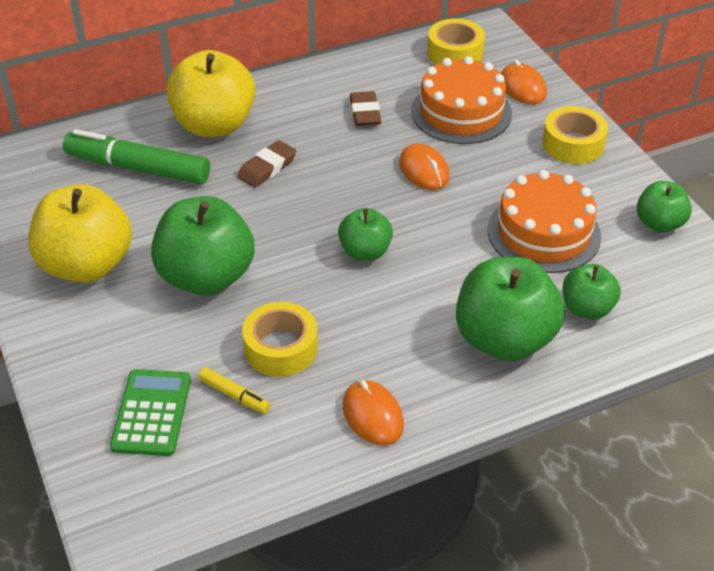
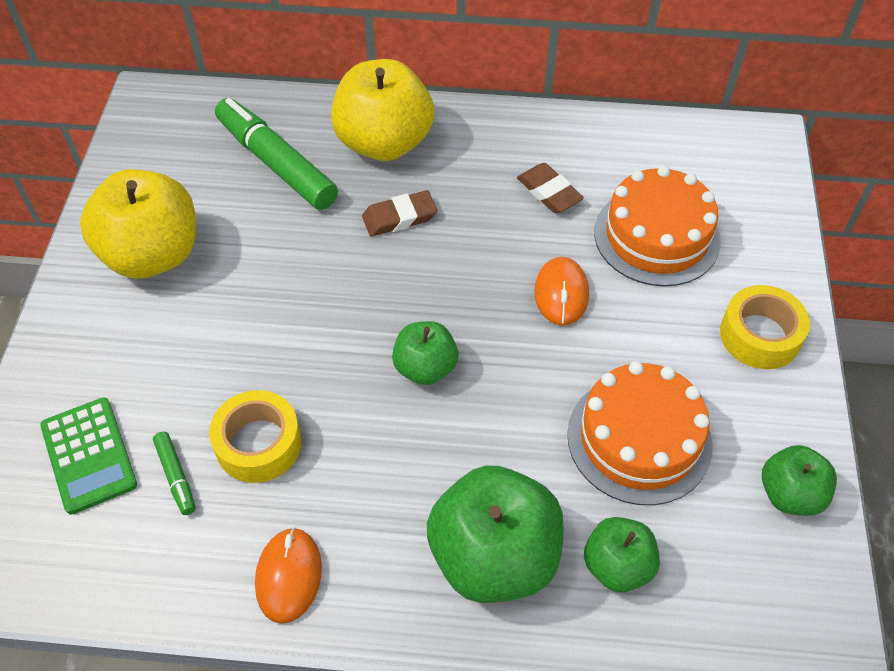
camera: 30 degrees right, 10 degrees up
green calculator [110,369,191,456] -> green calculator turned 120 degrees clockwise [40,397,137,515]
green apple [151,196,254,296] -> none
yellow marker [198,367,270,414] -> green marker [153,432,195,515]
brown eraser [349,91,381,126] -> brown eraser turned 60 degrees counterclockwise [517,163,584,213]
yellow tape [427,19,485,64] -> none
orange mouse [501,60,547,104] -> none

